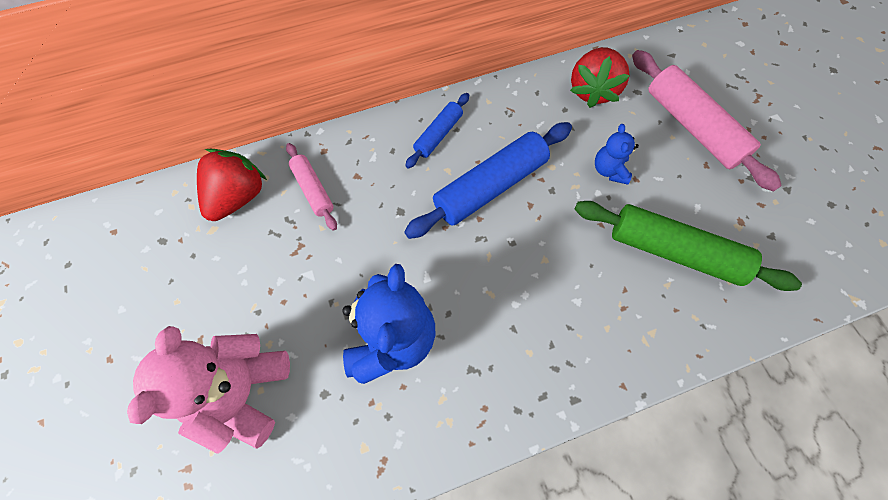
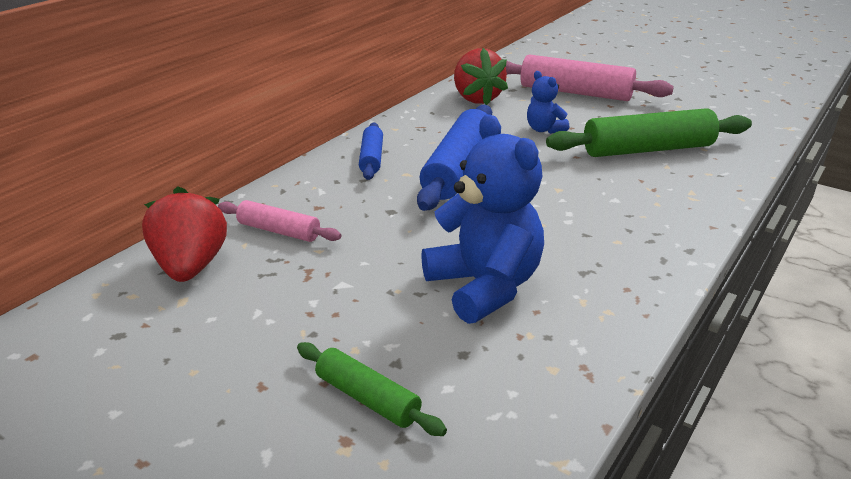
camera: 35 degrees left, 35 degrees down
pink teddy bear [127,326,290,454] -> green rolling pin [297,342,447,436]

